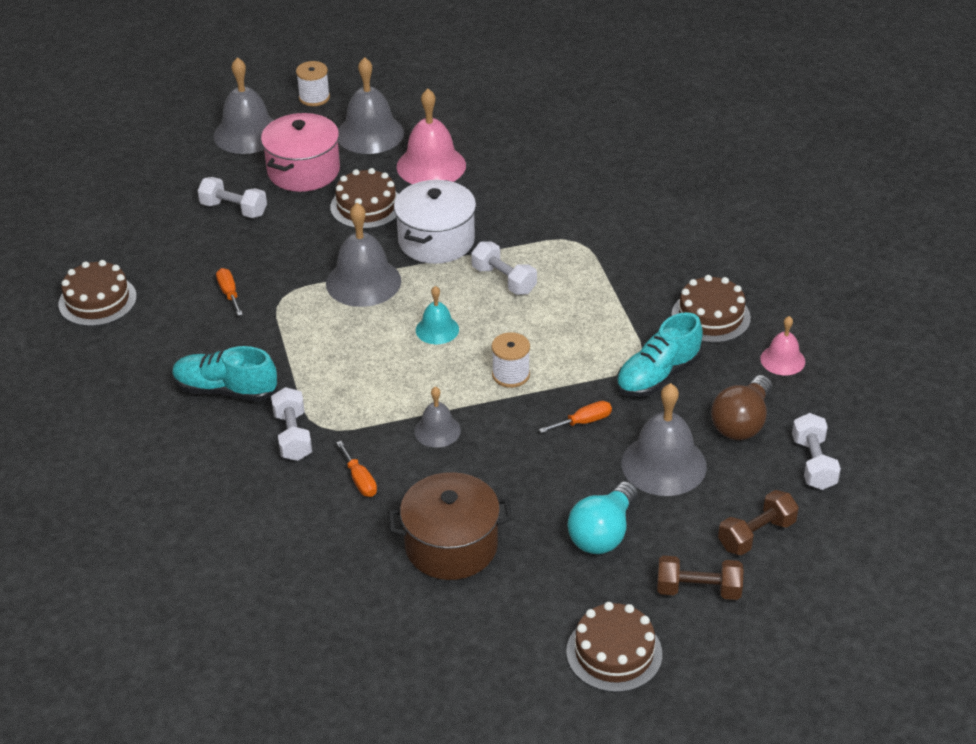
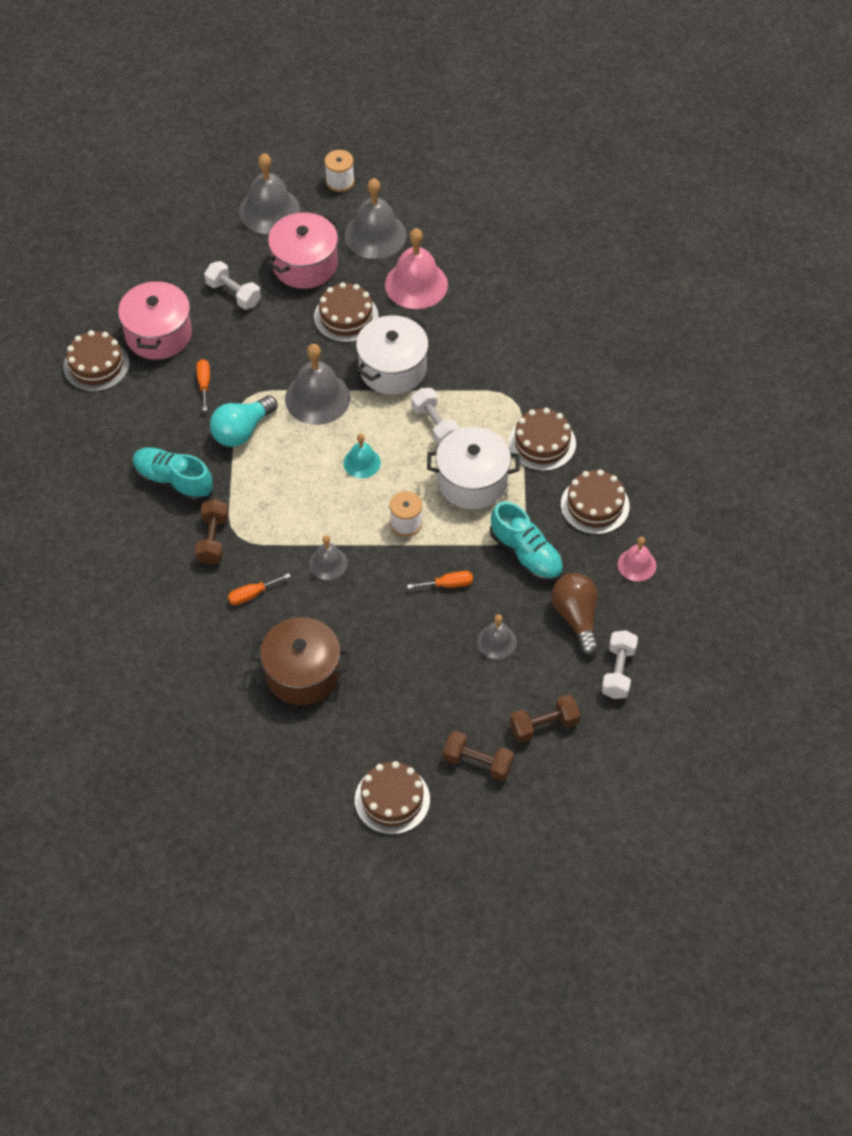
camera: 15 degrees right, 15 degrees up
white dumbbell [271,387,312,461] -> brown dumbbell [195,499,228,565]
orange screwdriver [336,441,377,497] -> orange screwdriver turned 75 degrees clockwise [228,573,291,605]
turquoise light bulb [568,481,637,554] -> turquoise light bulb moved to [210,396,278,447]
turquoise shoe [616,312,703,397] -> turquoise shoe turned 105 degrees counterclockwise [490,501,564,582]
grey bell [621,383,707,496] -> grey bell [477,615,517,659], size x0.56
brown light bulb [711,375,772,440] -> brown light bulb turned 120 degrees clockwise [551,573,599,656]
none -> pink pot [118,279,192,359]
none -> white pot [427,427,520,509]
none -> brown cake [509,408,576,471]

